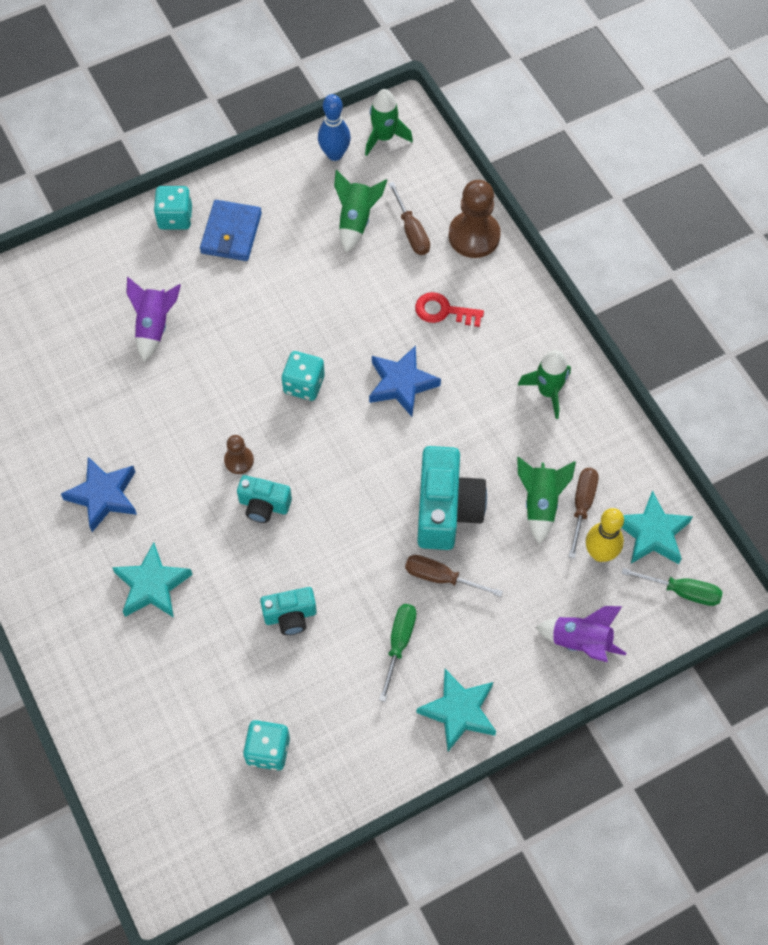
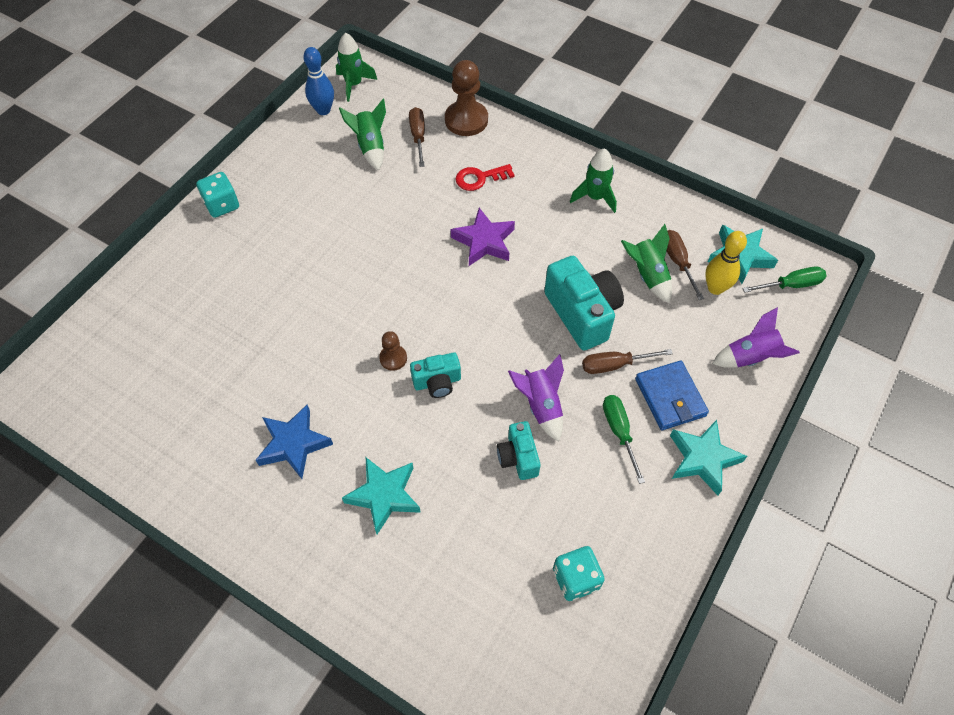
camera: 30 degrees left, 5 degrees down
purple rocket [127,277,181,361] -> purple rocket moved to [508,354,564,442]
blue wallet [200,200,262,261] -> blue wallet moved to [635,361,709,430]
turquoise camera [260,587,317,635] -> turquoise camera turned 120 degrees clockwise [497,421,540,480]
turquoise dice [282,351,325,401] -> none
blue star [369,345,441,417] -> purple star [451,208,515,266]
brown screwdriver [388,182,430,255] -> brown screwdriver turned 135 degrees counterclockwise [409,107,425,167]

